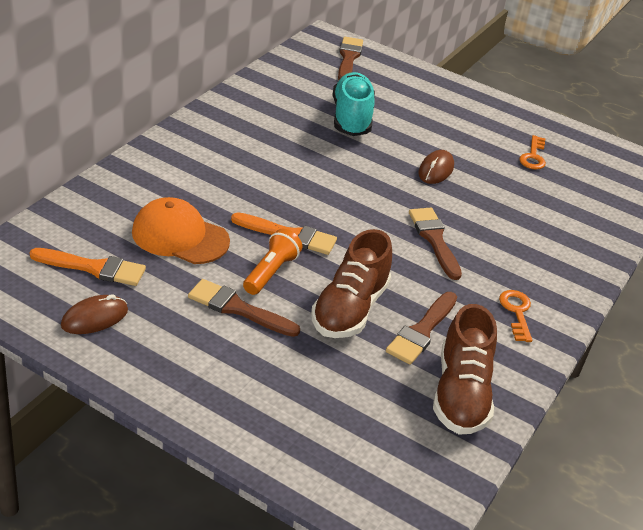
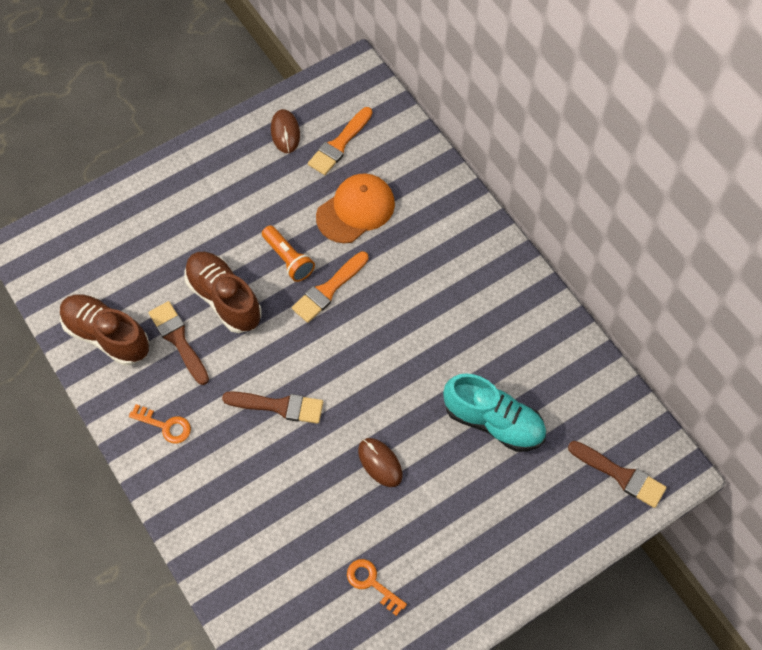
camera: 120 degrees right, 25 degrees up
brown brush [188,279,300,337] -> none

